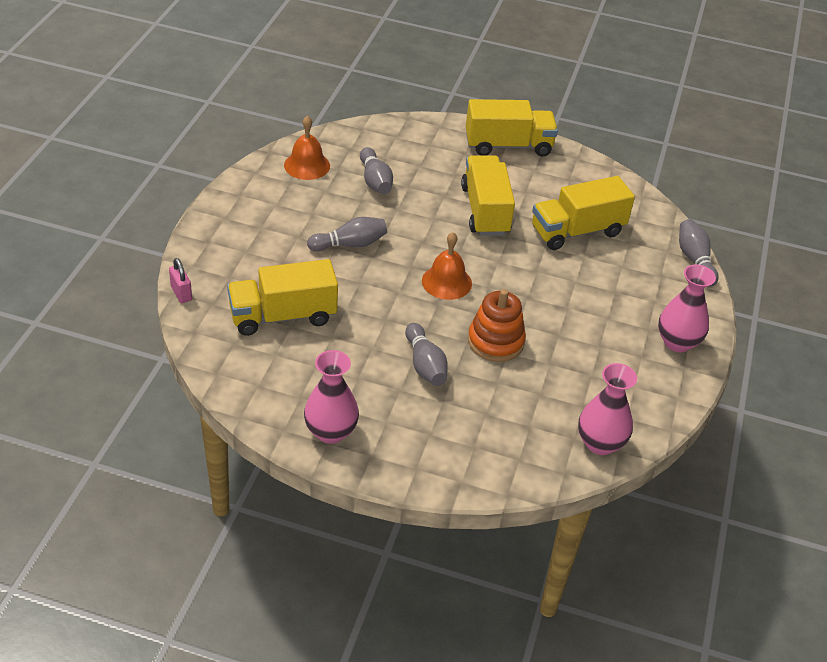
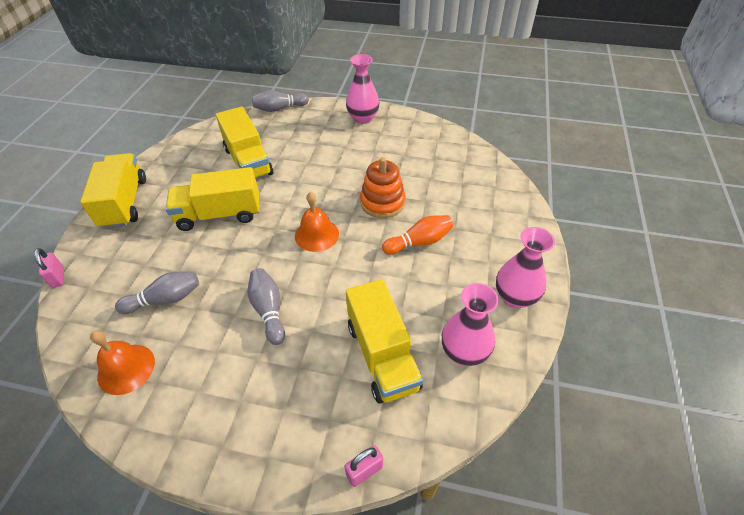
camera: 90 degrees left, 5 degrees up
grey bowling pin [405,323,448,386] -> orange bowling pin [382,215,453,255]
pink vase [578,363,637,455] -> pink vase moved to [442,283,499,366]
none -> pink padlock [34,248,64,288]

